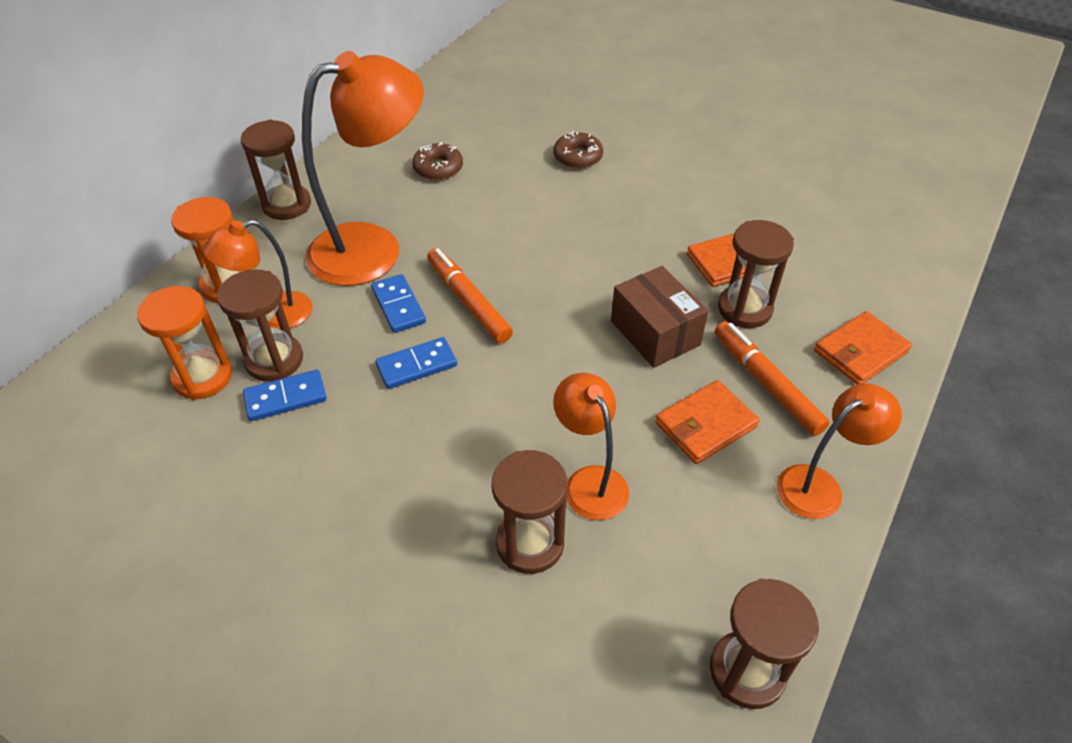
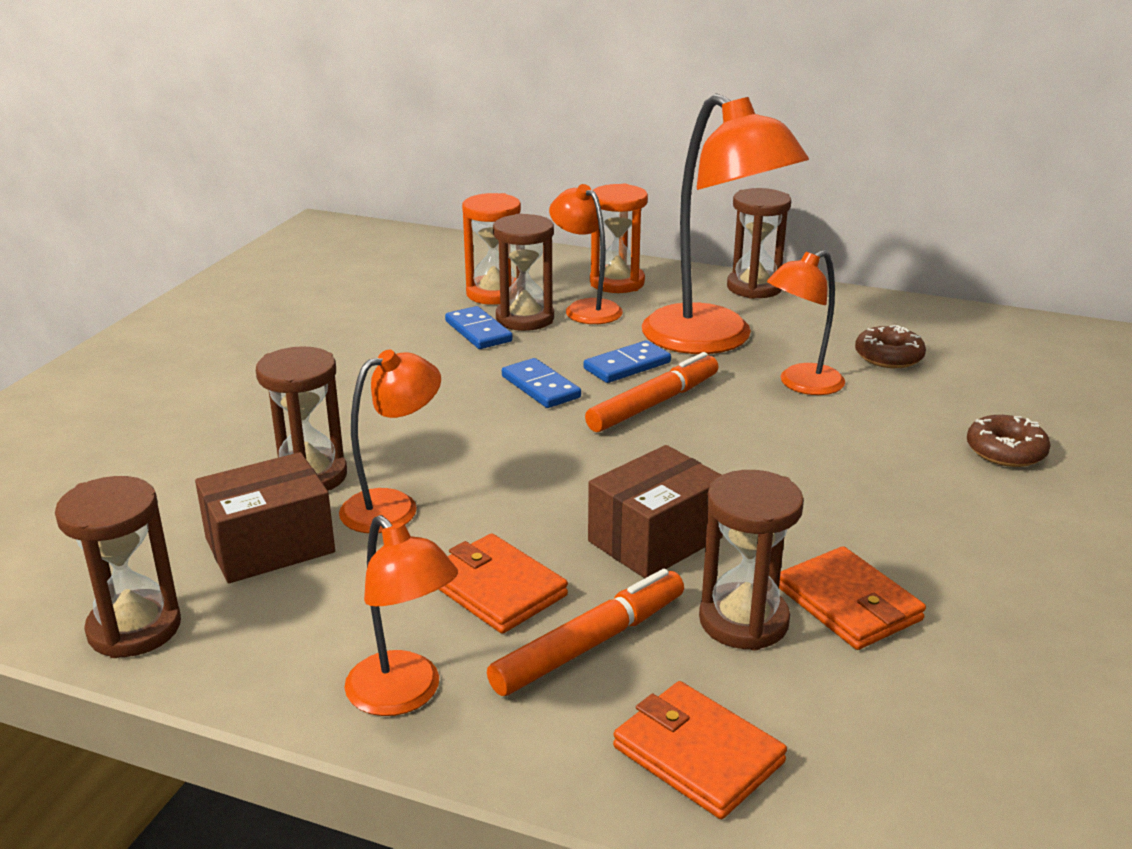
camera: 80 degrees right, 20 degrees down
none -> brown box [195,452,335,583]
none -> orange lamp [767,250,845,395]

